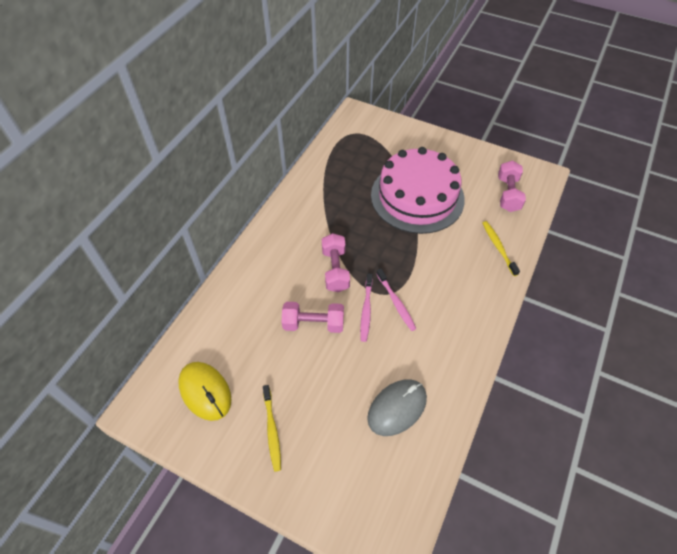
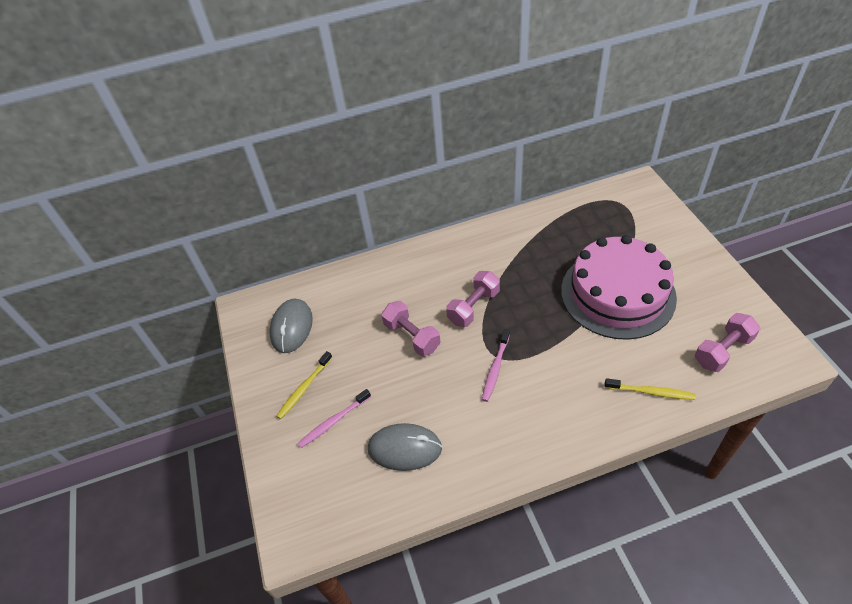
camera: 50 degrees right, 5 degrees down
yellow mouse [178,362,231,421] -> grey mouse [270,299,313,353]
pink toothbrush [360,273,373,342] -> pink toothbrush moved to [298,389,371,448]
yellow toothbrush [483,221,520,276] -> yellow toothbrush turned 75 degrees clockwise [605,378,696,400]

